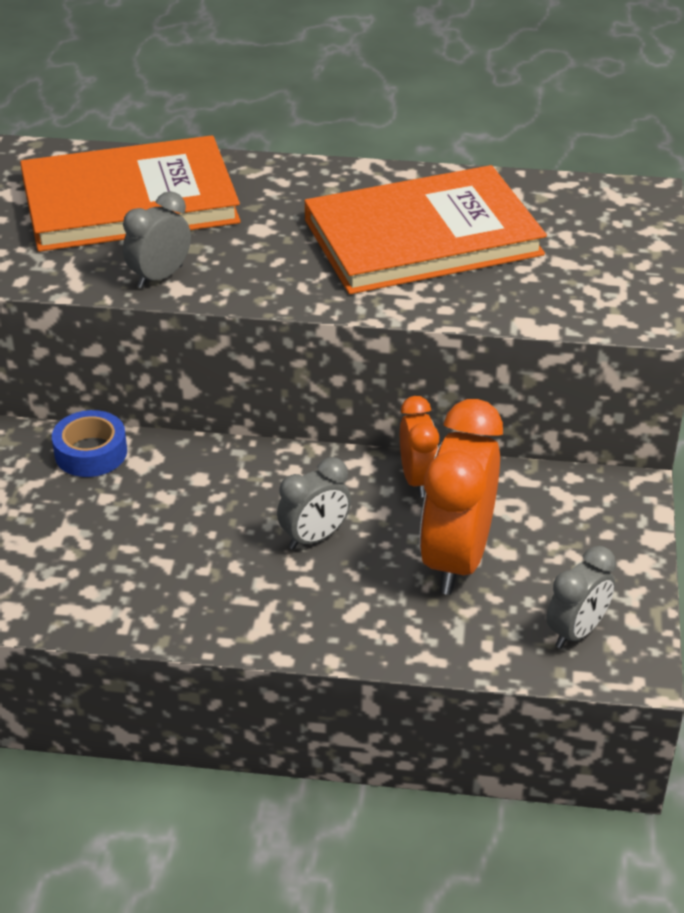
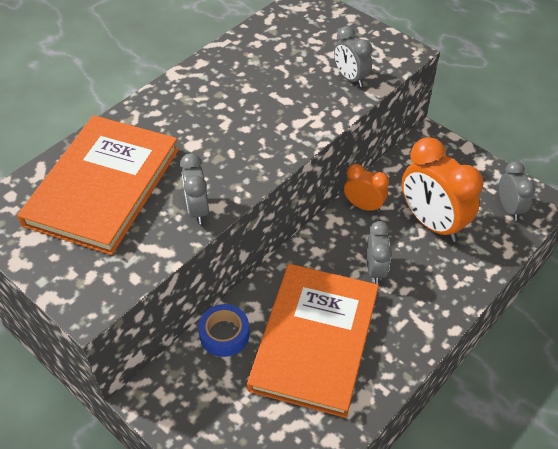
camera: 55 degrees left, 10 degrees up
orange book [305,165,547,294] -> orange book moved to [247,264,379,418]
none -> grey clock [334,26,372,87]

